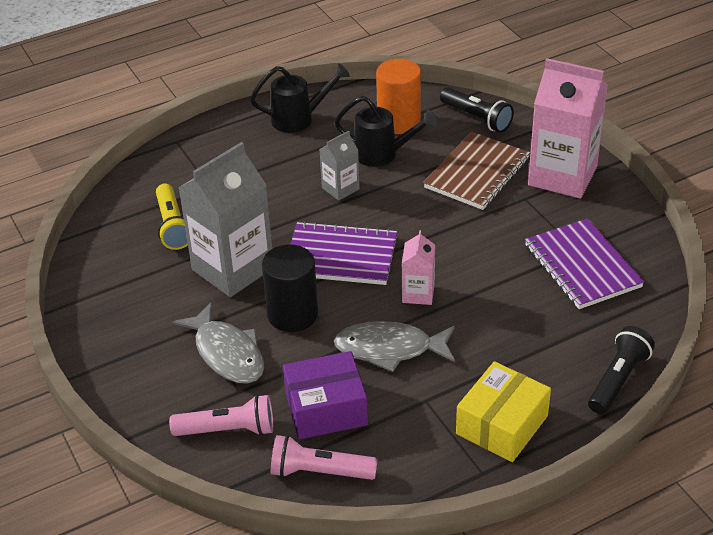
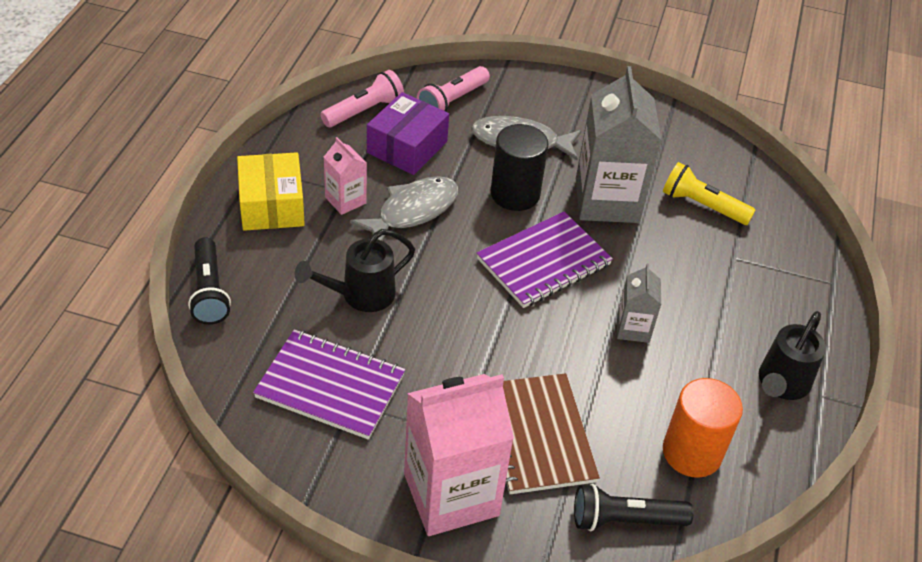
camera: 130 degrees right, 5 degrees up
black watering can [335,96,437,167] -> black watering can moved to [295,229,415,312]
pink carton [402,230,435,305] -> pink carton moved to [324,137,367,215]

